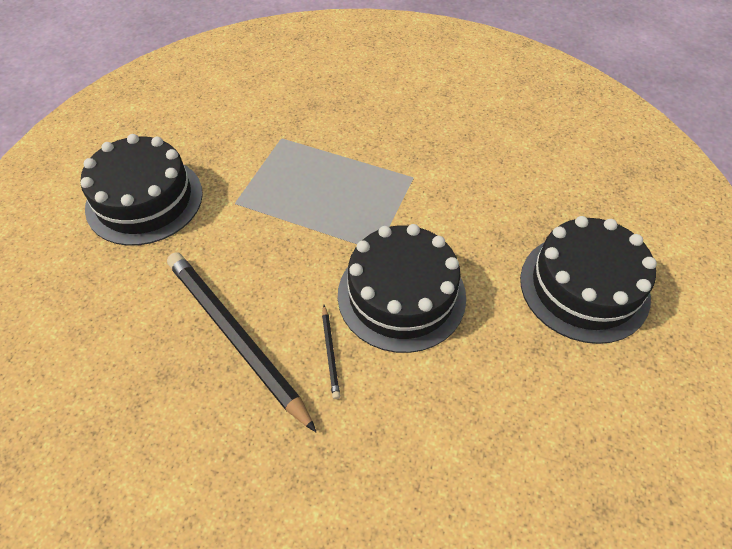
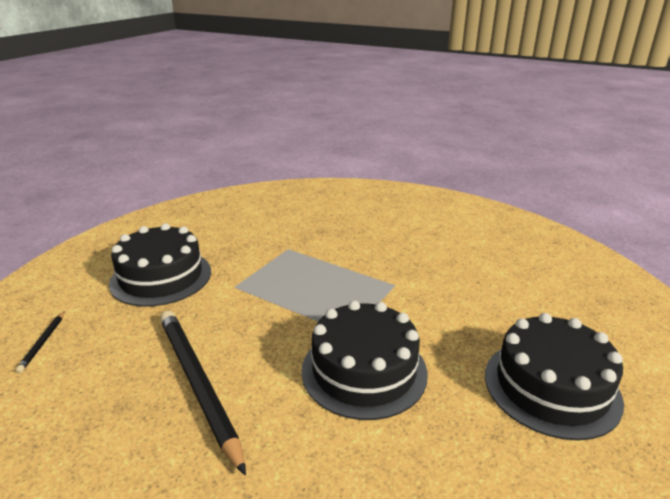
camera: 10 degrees right, 25 degrees down
black pencil [322,305,340,399] -> black pencil moved to [16,311,65,373]

